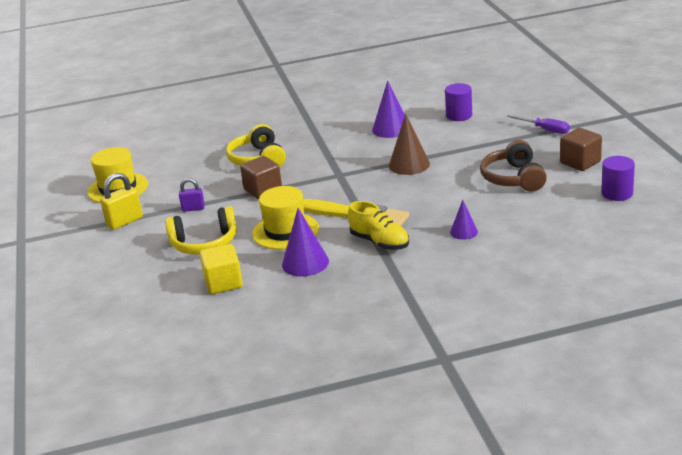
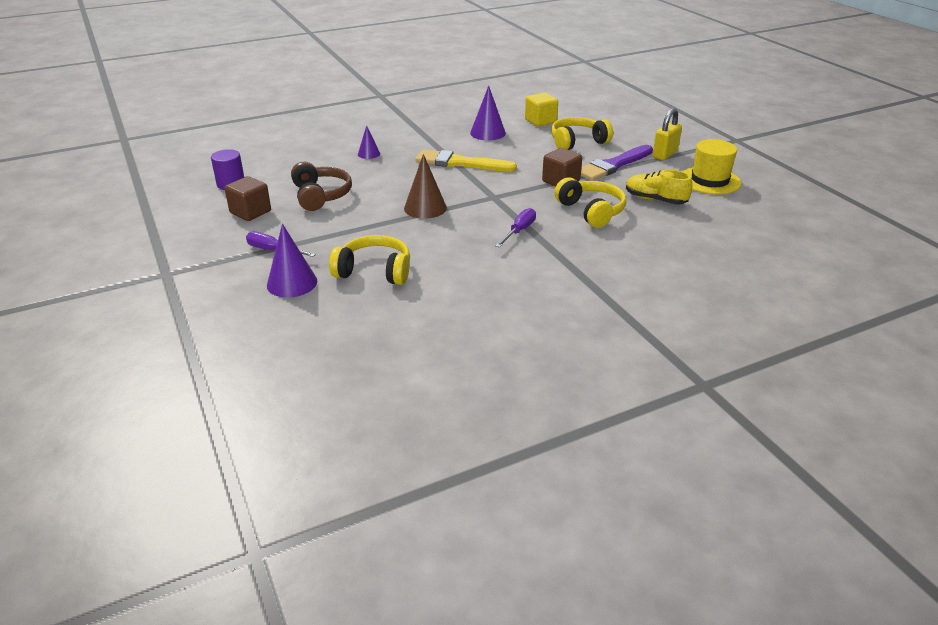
camera: 165 degrees right, 5 degrees up
purple padlock [179,178,205,212] -> purple brush [581,145,653,181]
yellow hat [252,186,319,250] -> none
yellow shoe [348,201,409,250] -> yellow shoe moved to [626,170,693,205]
purple cone [372,80,405,138] -> purple cone moved to [267,224,317,298]
purple cylinder [445,83,472,121] -> yellow headphones [329,235,410,285]
none -> purple screwdriver [496,208,536,247]

